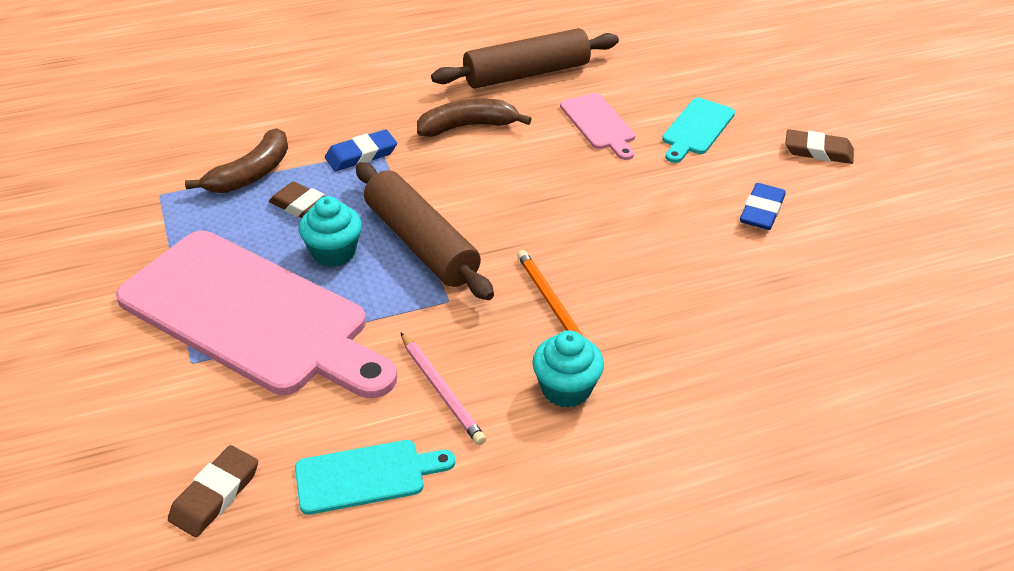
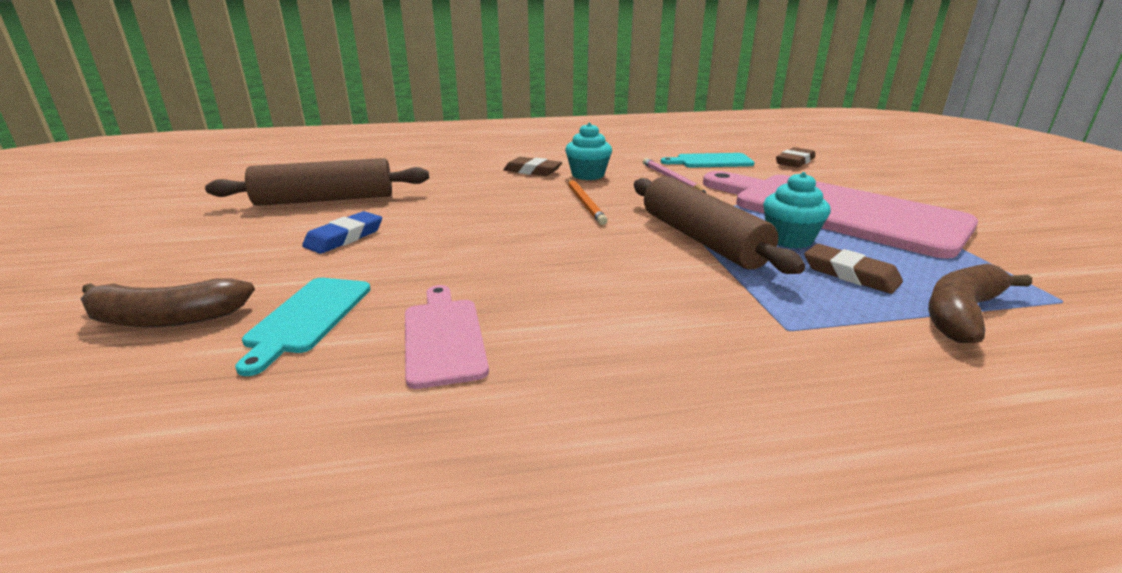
camera: 170 degrees left, 15 degrees down
blue eraser [325,129,397,171] -> none
brown banana [417,98,531,137] -> brown banana moved to [81,278,255,327]
brown rolling pin [431,28,619,89] -> brown rolling pin moved to [205,158,429,206]
turquoise cutting board [662,98,735,163] -> turquoise cutting board turned 150 degrees clockwise [235,278,371,376]
brown eraser [785,129,854,164] -> brown eraser moved to [503,157,562,176]

